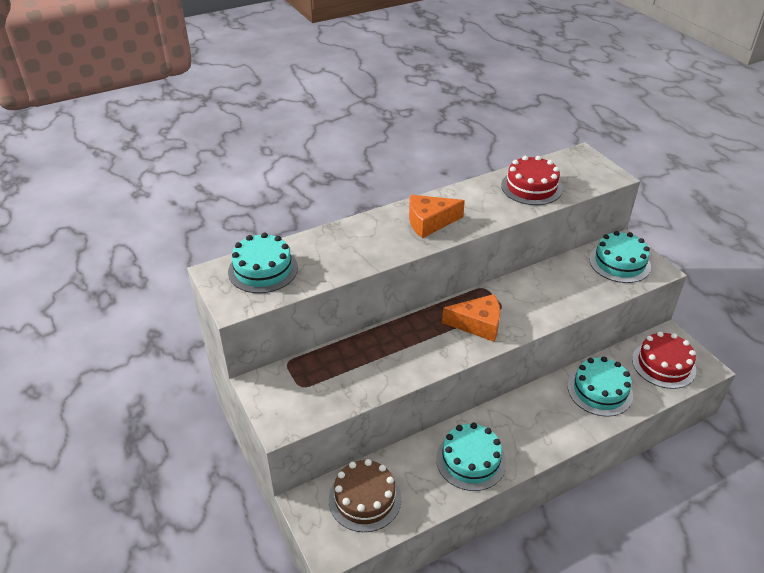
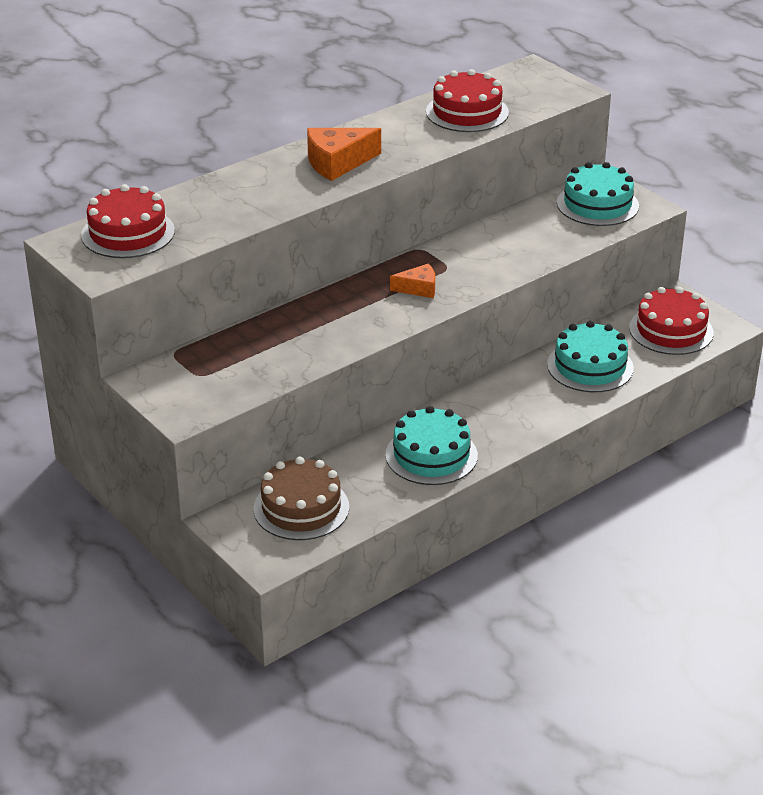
camera: 10 degrees left, 5 degrees down
turquoise cake [228,232,298,293] -> red cake [81,184,175,258]
orange cheese [442,294,501,342] -> orange cheese [390,264,435,298], size x0.60

